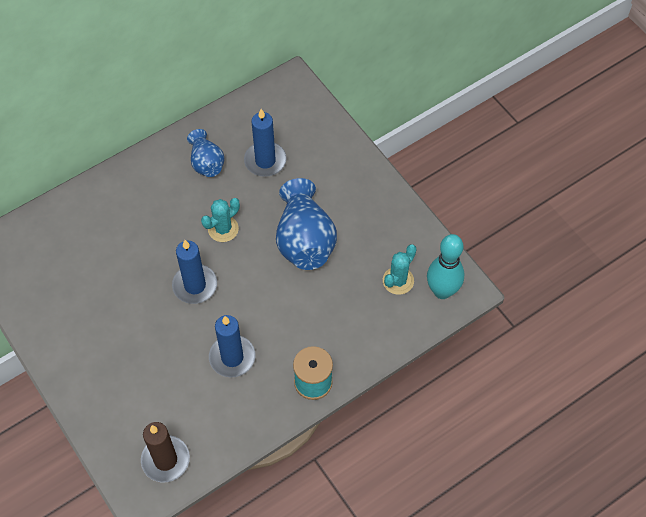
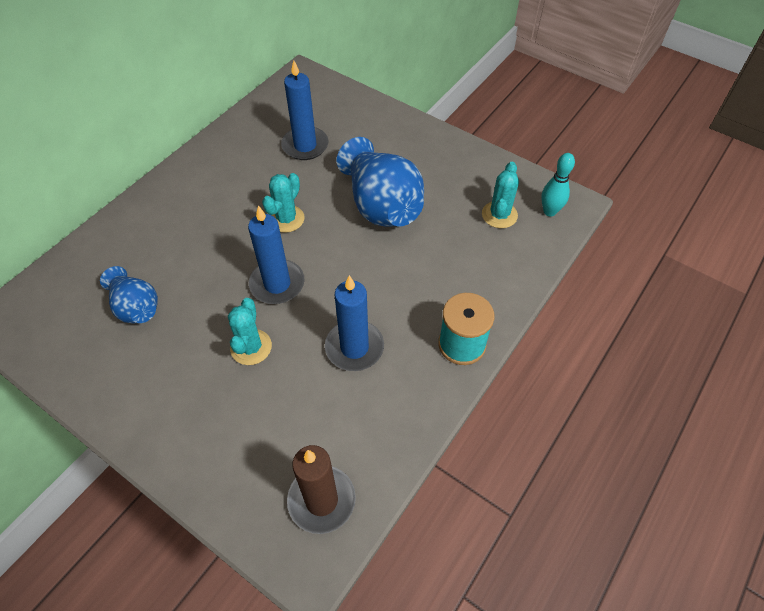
camera: 20 degrees left, 5 degrees down
blue vase [187,129,225,177] -> blue vase moved to [100,266,158,324]
turquoise bowling pin [427,234,464,299] -> turquoise bowling pin [541,153,575,217], size x0.63
none -> turquoise cactus [228,298,272,365]

